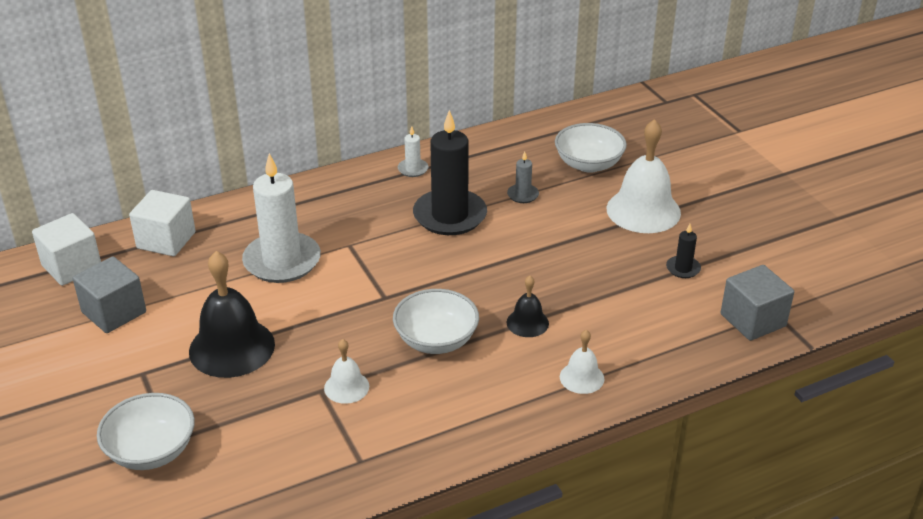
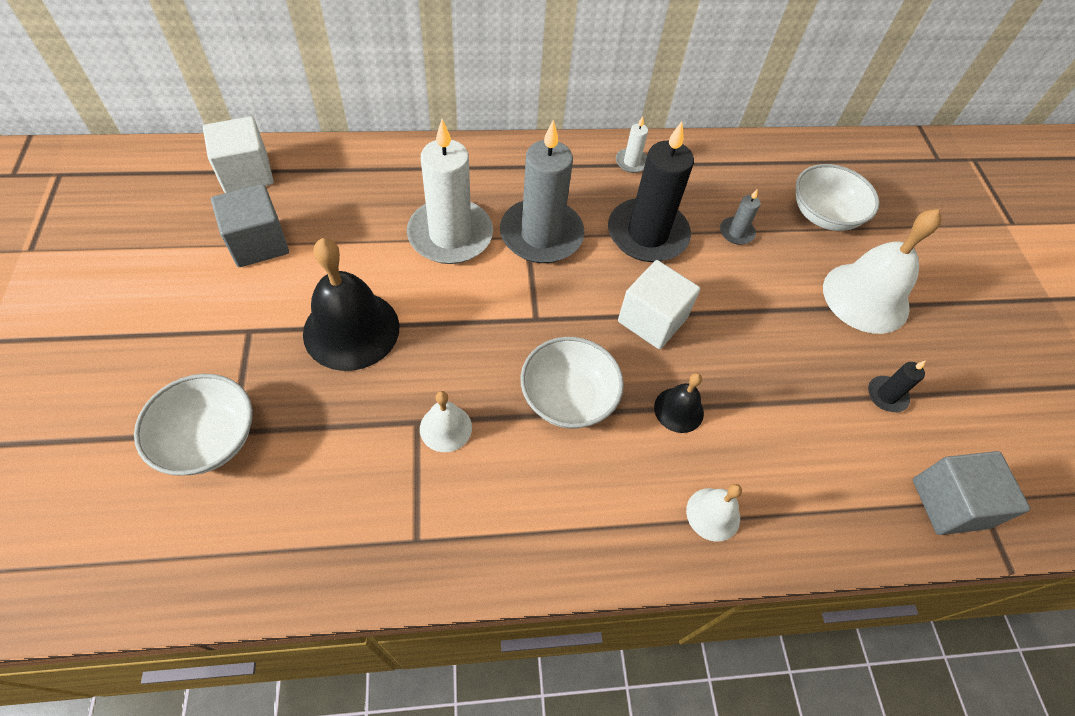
camera: 15 degrees right, 20 degrees up
white cube [129,190,196,256] -> white cube moved to [618,260,700,349]
none -> grey candle [500,120,585,263]

